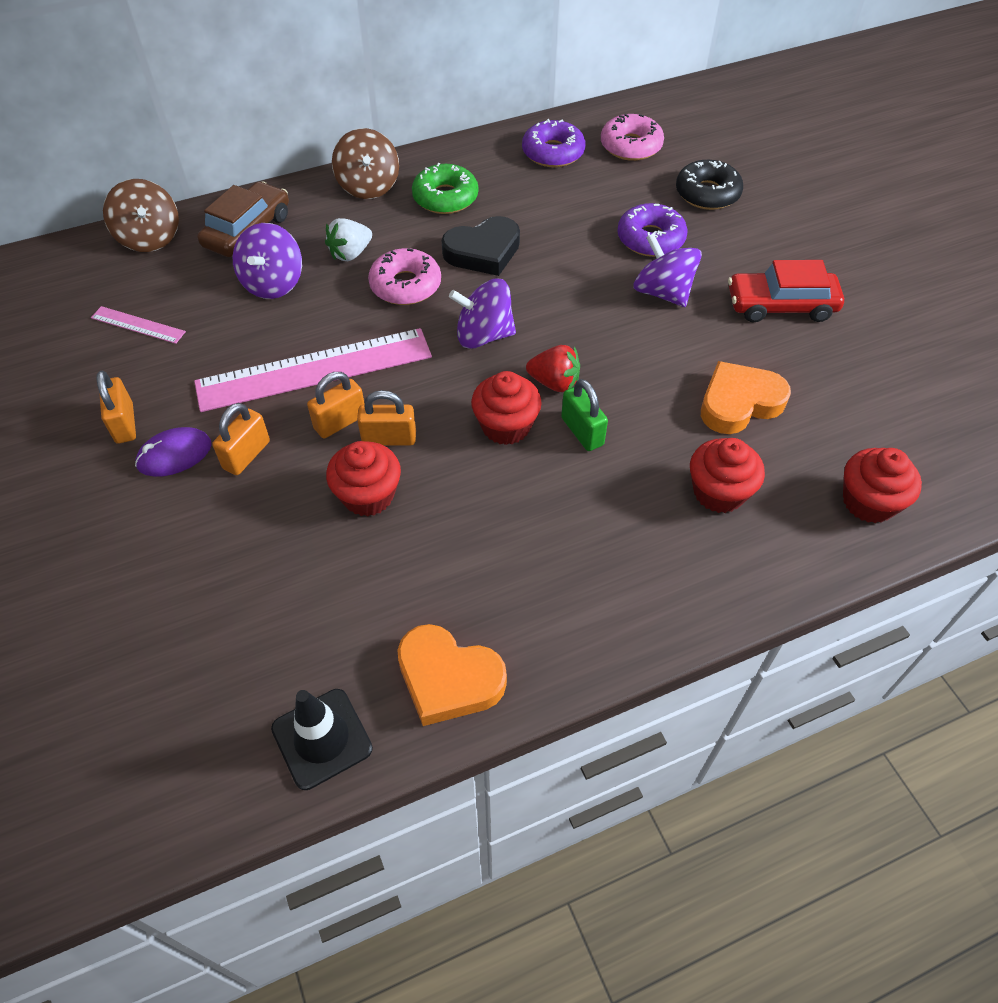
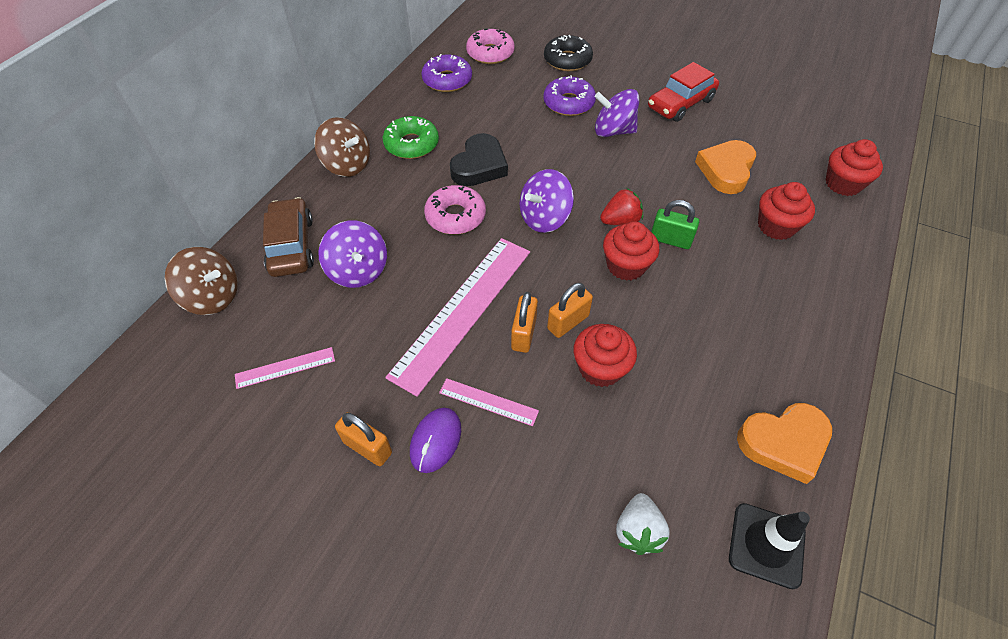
camera: 40 degrees left, 0 degrees up
orange padlock [212,403,270,475] -> pink ruler [439,378,539,426]
white strawberry [325,218,372,261] -> white strawberry moved to [616,493,670,555]

